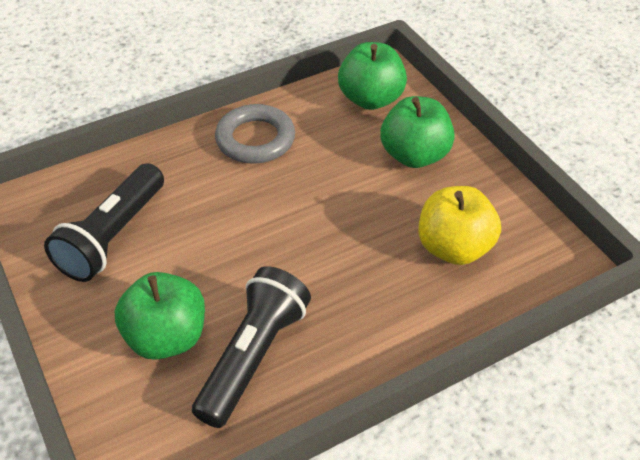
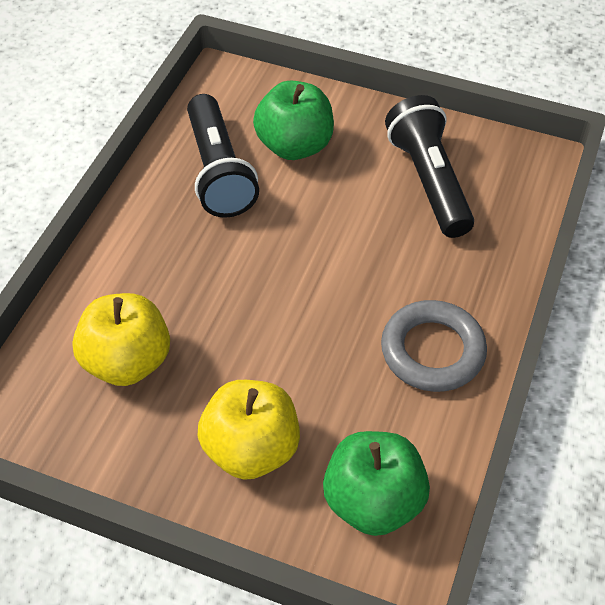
camera: 140 degrees right, 5 degrees up
green apple [381,96,455,168] -> yellow apple [198,380,300,480]

